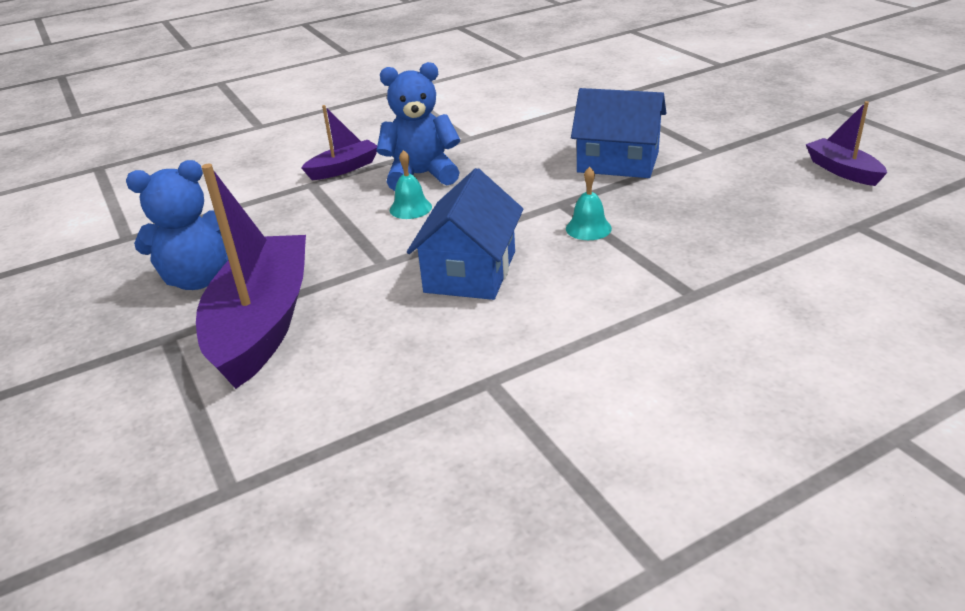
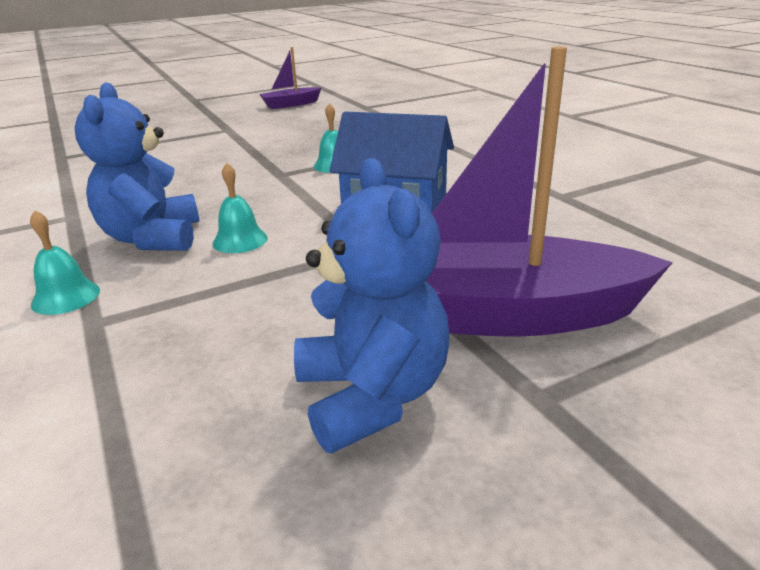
camera: 90 degrees left, 5 degrees down
purple boat [301,105,377,180] -> turquoise bell [30,210,100,315]
blue house [571,88,666,178] -> none

